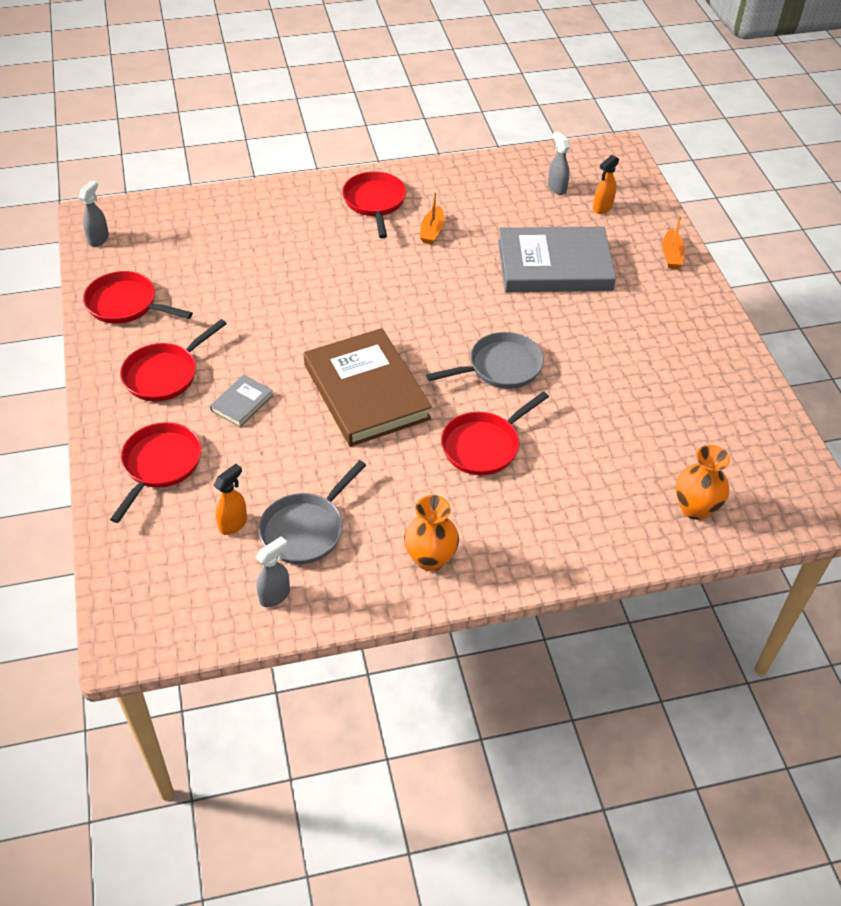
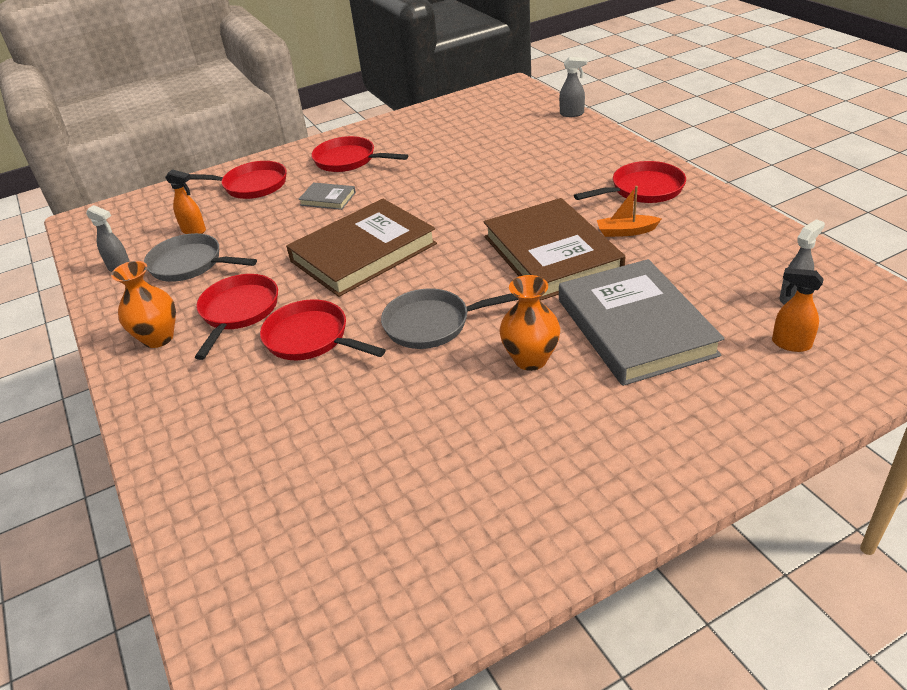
camera: 80 degrees right, 10 degrees down
grey spray bottle [79,180,109,247] -> grey spray bottle moved to [559,57,587,117]
red pan [83,271,193,324] -> red pan moved to [195,274,278,360]
grey pan [426,332,544,389] -> grey pan turned 120 degrees clockwise [381,289,519,349]
orange boat [662,216,685,269] -> none
orange vase [676,445,730,520] -> orange vase moved to [499,275,560,371]
none -> brown book [484,198,625,301]

